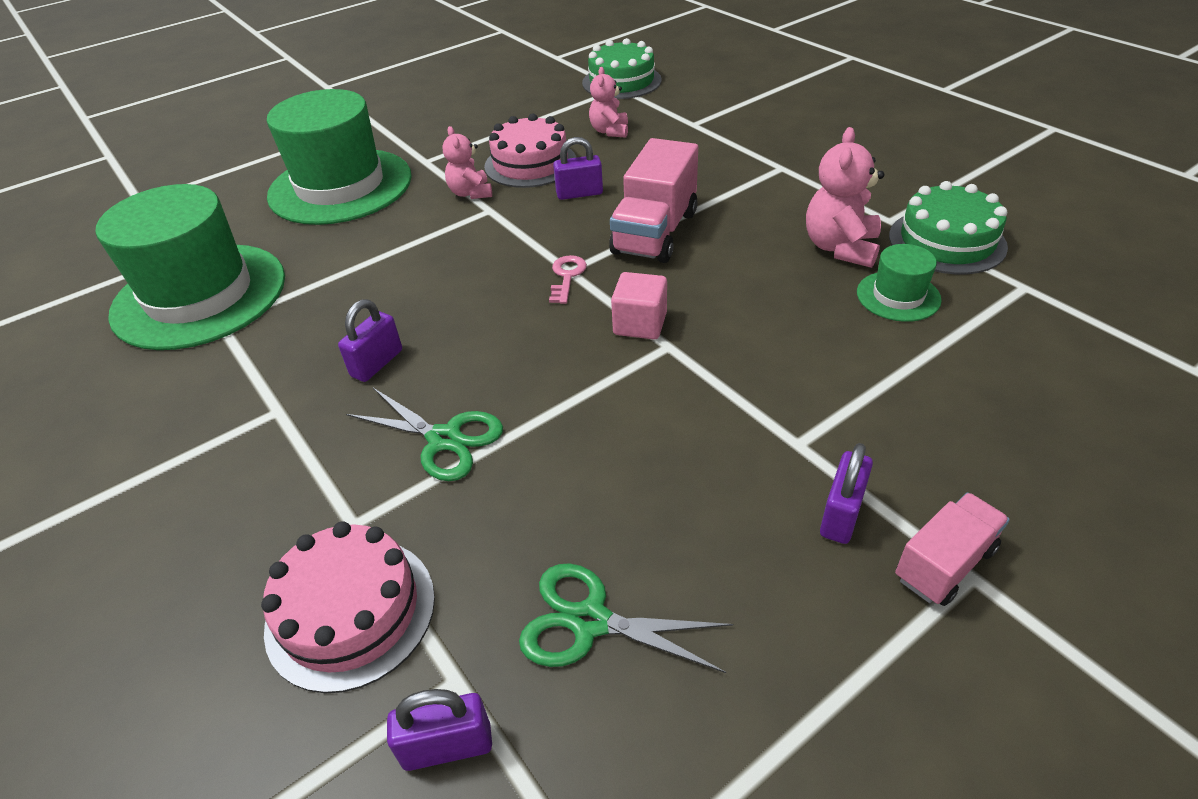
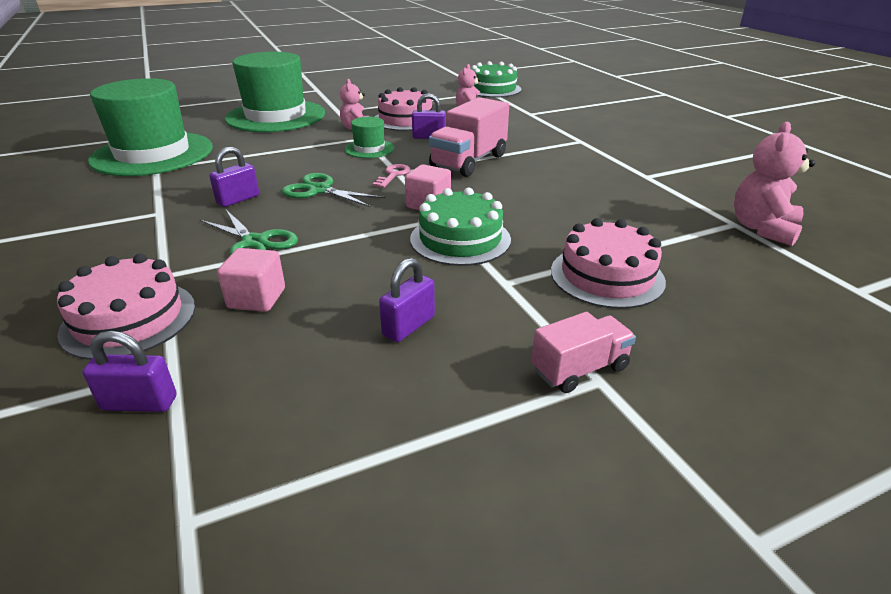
camera: 10 degrees right, 10 degrees down
green scissors [519,563,733,673] -> green scissors moved to [281,173,385,207]
pink teddy bear [806,127,884,268] -> pink teddy bear moved to [734,121,815,246]
purple padlock [820,443,873,544] -> purple padlock moved to [379,258,435,342]
green hat [857,244,942,322] -> green hat moved to [345,117,394,158]
green cake [889,181,1008,274] -> green cake moved to [410,188,511,266]
none -> pink cube [217,248,285,312]
none -> pink cake [551,218,666,309]

